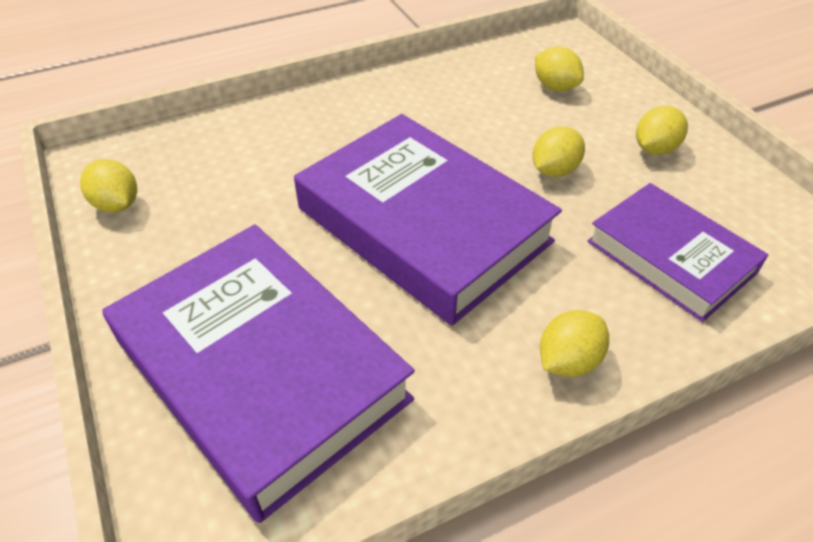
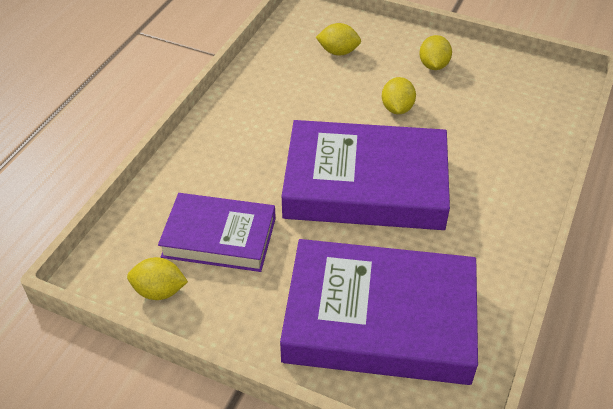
camera: 40 degrees left, 0 degrees up
yellow lemon [540,310,609,377] -> none
purple book [587,183,769,322] -> purple book moved to [158,193,276,272]

